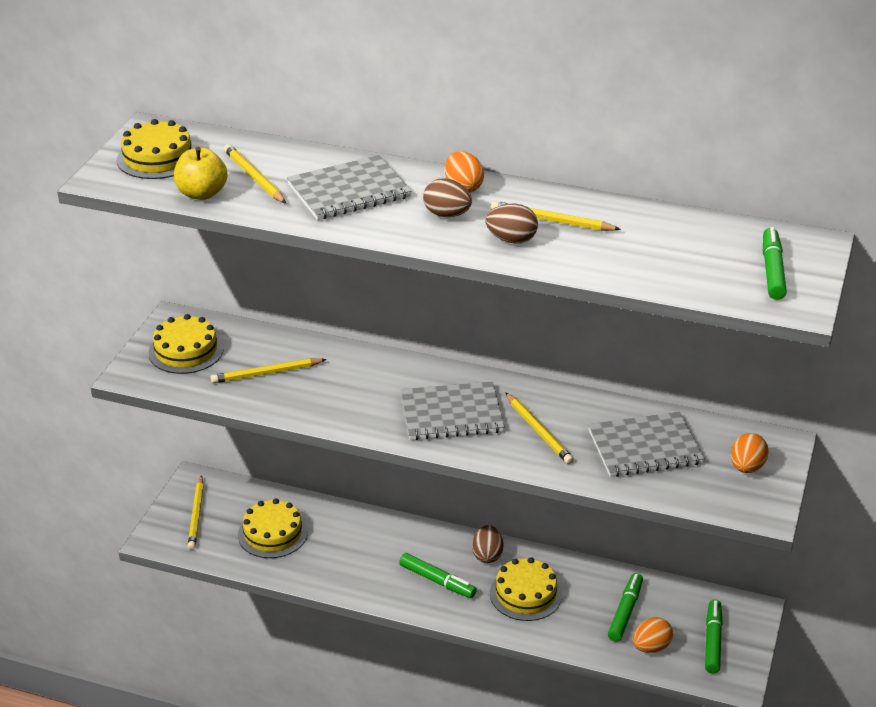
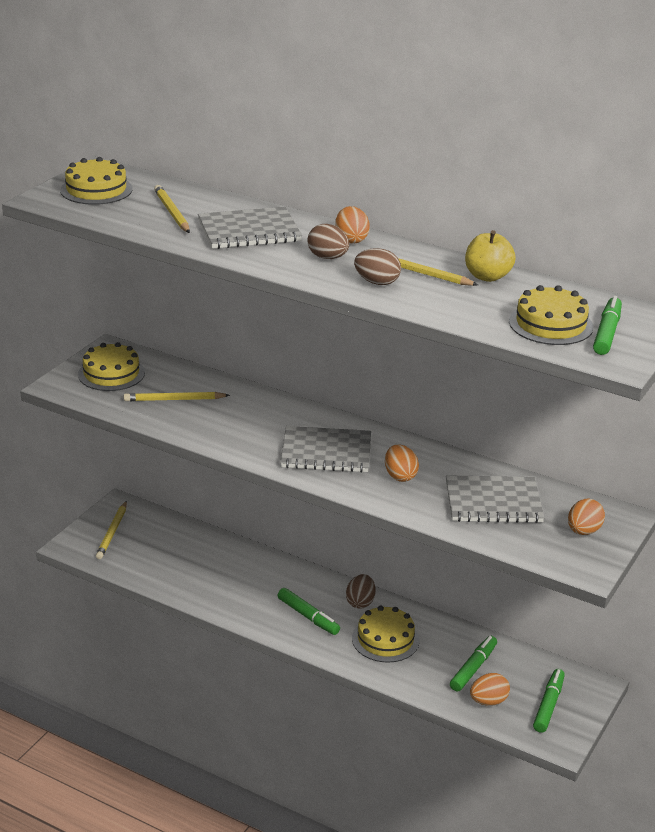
camera: 10 degrees right, 5 degrees down
yellow apple [174,147,227,200] -> yellow apple moved to [465,230,516,282]
yellow cake [238,499,308,558] -> yellow cake moved to [509,285,593,345]
yellow pencil [505,392,574,464] -> orange egg [385,444,419,482]

